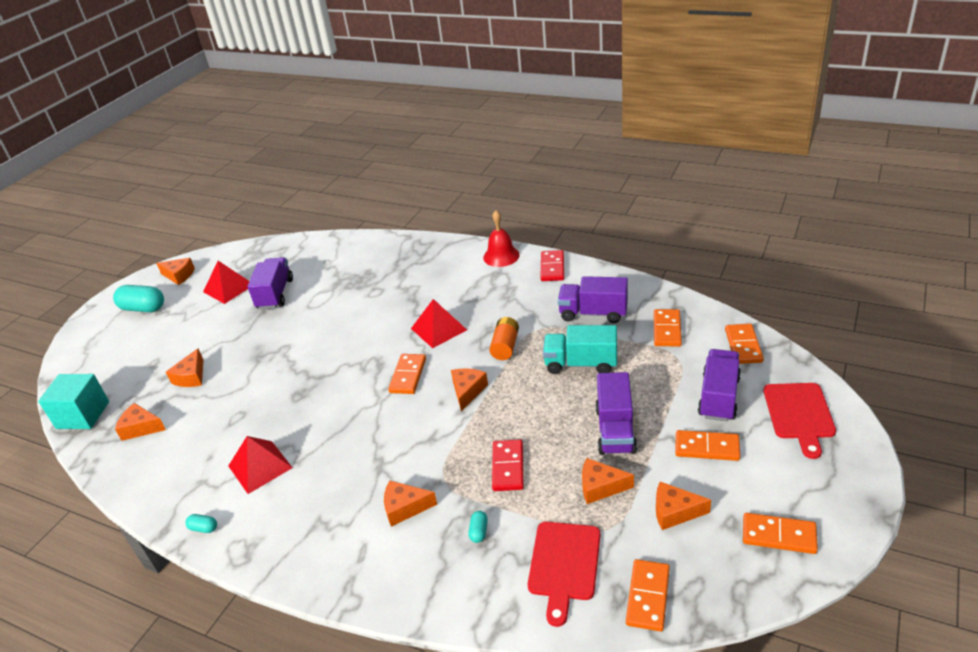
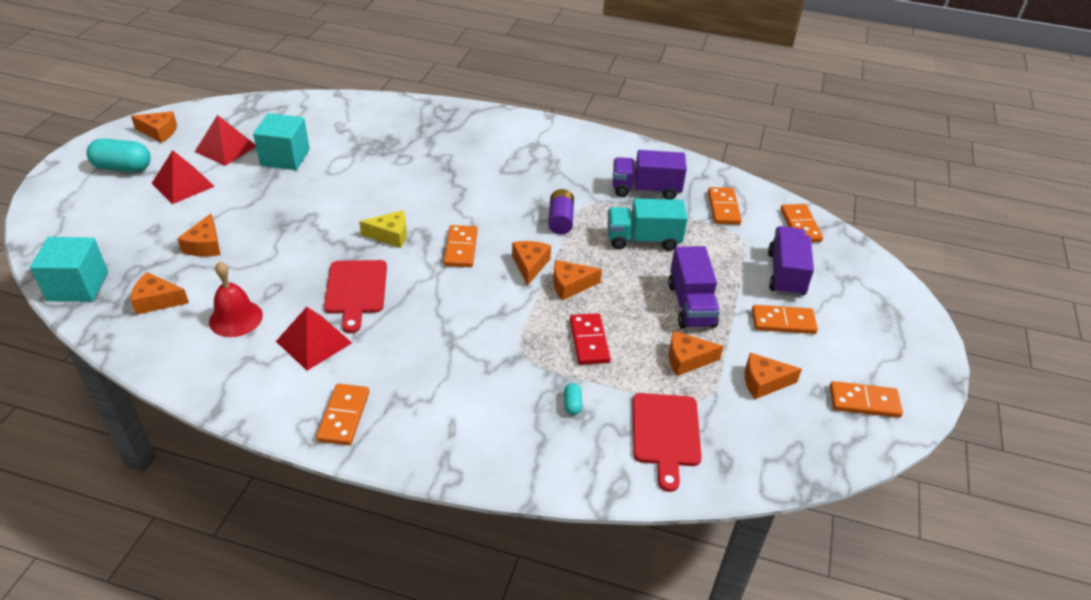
camera: 15 degrees left, 5 degrees up
turquoise capsule [185,514,217,533] -> none
purple truck [247,257,293,310] -> turquoise cube [253,113,310,170]
orange cheese [384,481,437,527] -> orange cheese moved to [553,260,602,301]
red pyramid [411,299,467,348] -> red pyramid moved to [152,150,215,204]
red bell [483,210,520,267] -> red bell moved to [209,261,263,337]
orange battery [489,317,519,360] -> purple battery [548,189,574,234]
red domino [541,250,564,281] -> none
orange domino [626,559,670,632] -> orange domino moved to [316,384,369,445]
red cutting board [763,383,836,459] -> red cutting board moved to [324,260,387,333]
none -> yellow cheese [359,210,407,248]

